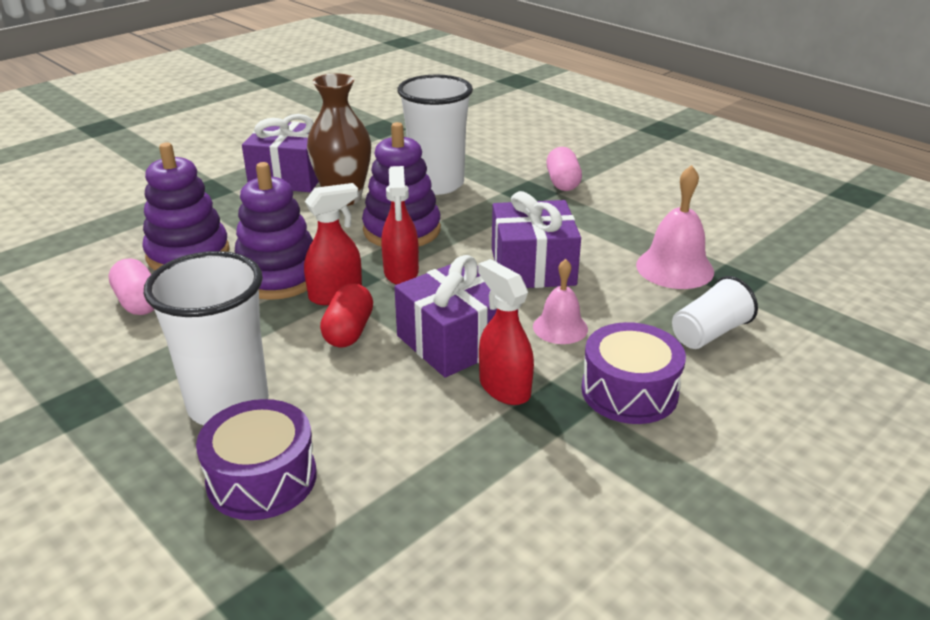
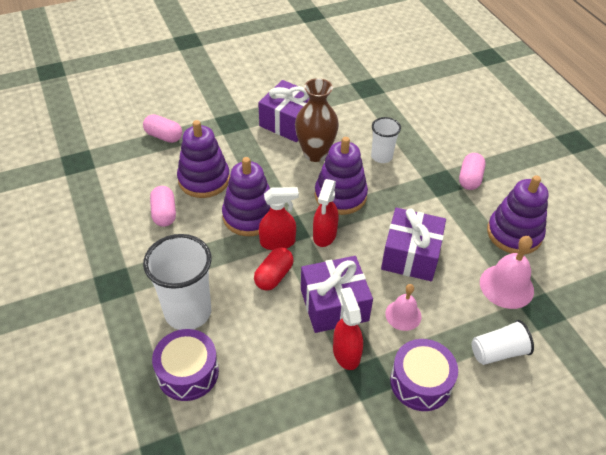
camera: 20 degrees right, 15 degrees up
white cup [397,74,473,195] -> white cup [371,117,401,163], size x0.57
none -> pink capsule [143,114,182,143]
none -> purple stacking toy [487,175,549,255]

